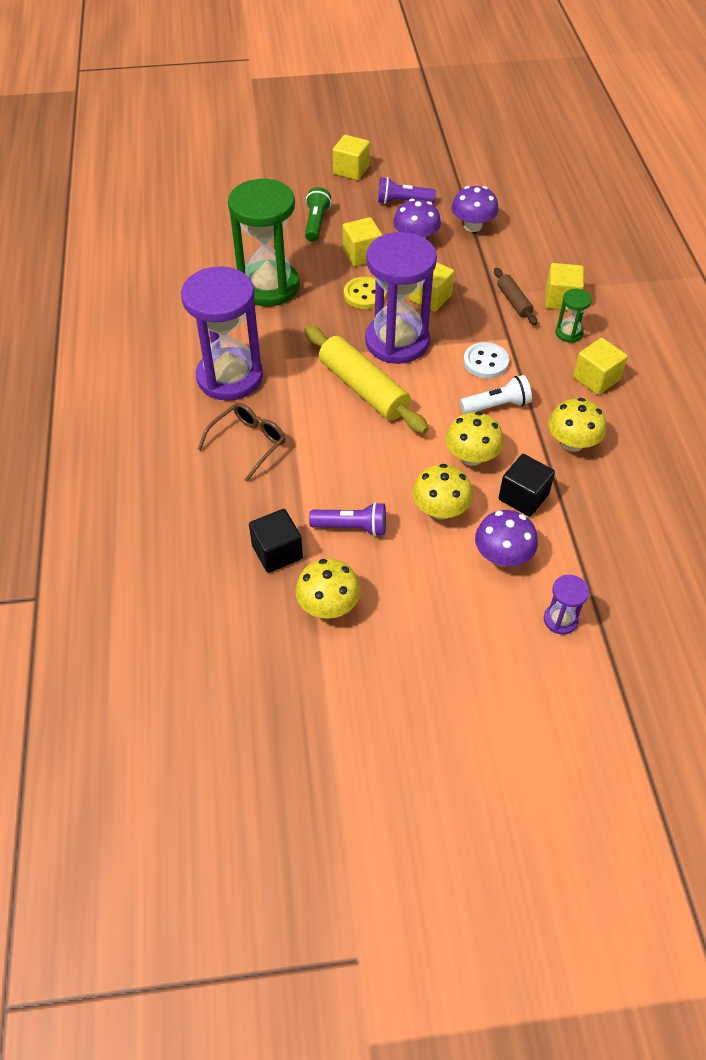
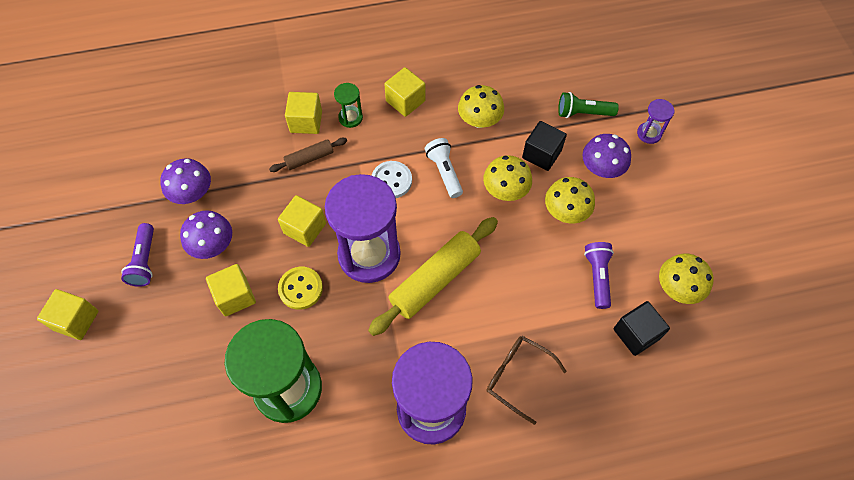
camera: 95 degrees left, 10 degrees up
green flashlight [305,187,331,242] -> green flashlight moved to [558,92,619,118]

